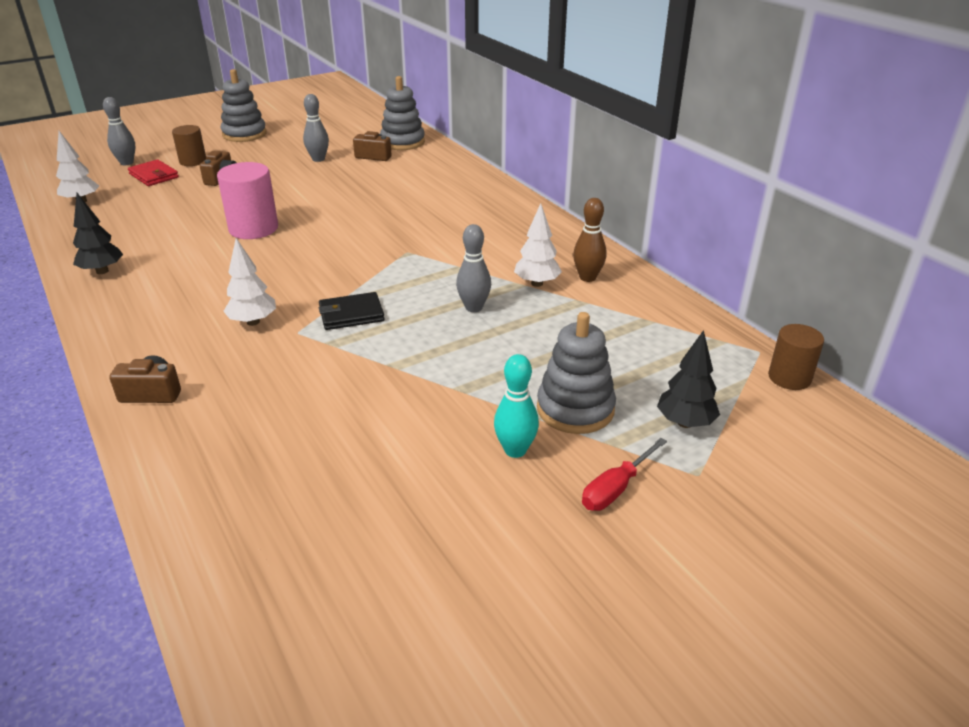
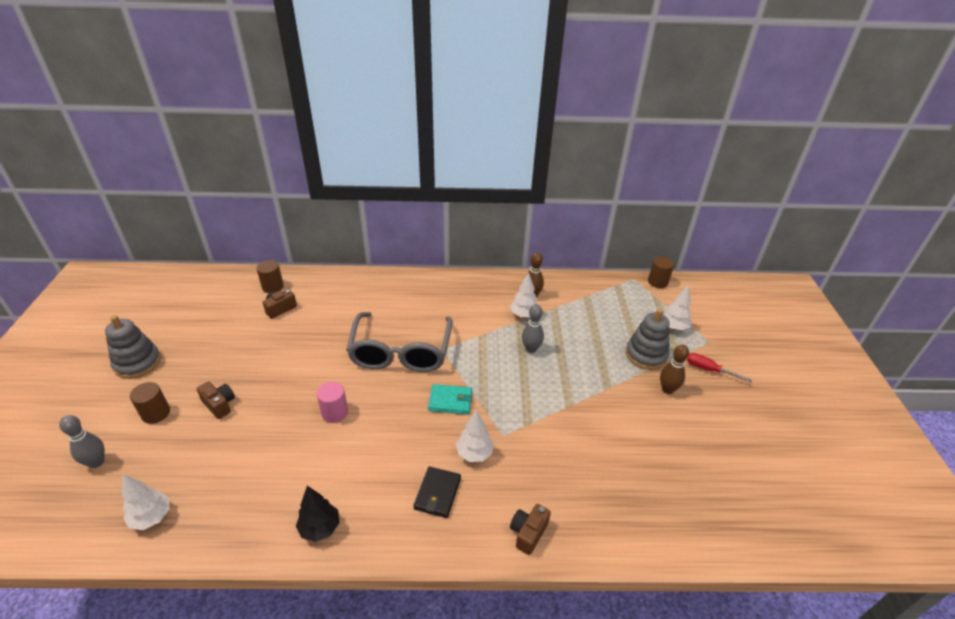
camera: 60 degrees left, 5 degrees up
red wallet [128,159,179,186] -> none
pink cylinder [217,162,278,239] -> pink cylinder [317,382,348,423], size x0.64
grey bowling pin [303,94,329,162] -> none
black wallet [319,292,385,330] -> black wallet moved to [413,467,461,518]
grey stacking toy [380,76,425,150] -> brown cylinder [256,260,284,293]
turquoise bowling pin [494,354,539,458] -> brown bowling pin [660,344,689,394]
red screwdriver [582,438,667,511] -> red screwdriver turned 135 degrees clockwise [687,353,752,383]
black tree [657,330,720,428] -> white tree [663,285,692,330]
none -> grey glasses [347,312,453,372]
none -> turquoise wallet [428,384,472,414]

